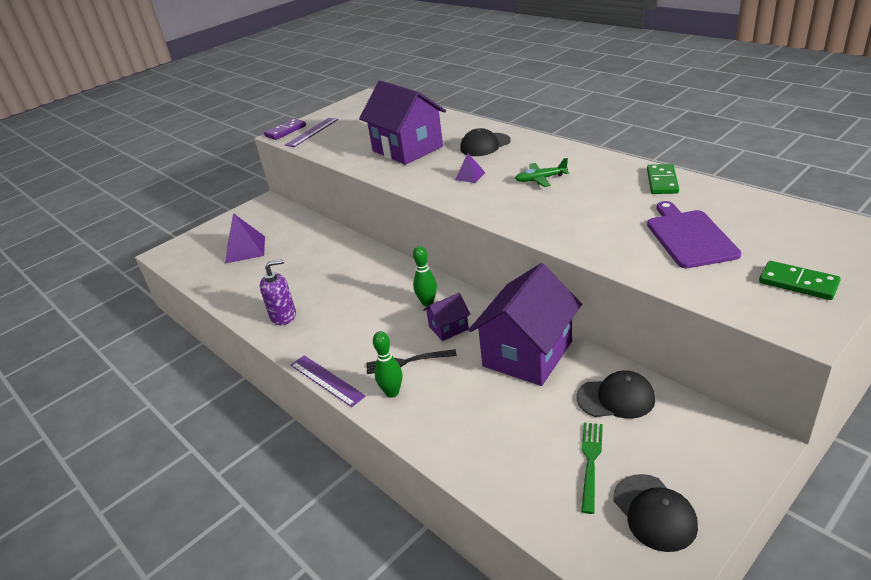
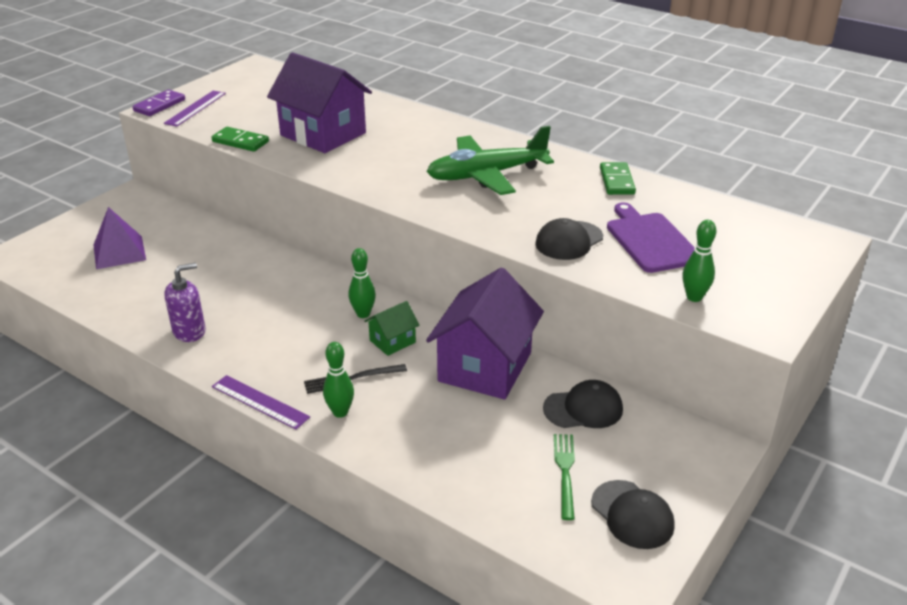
camera: 15 degrees left, 0 degrees up
purple house [423,293,470,341] -> green house [364,301,419,356]
purple pyramid [455,154,486,183] -> none
black cap [460,128,511,156] -> black cap moved to [535,218,603,260]
green plane [515,158,569,187] -> green plane [427,126,554,195], size x2.14
green domino [759,261,841,300] -> green domino moved to [211,127,269,152]
none -> green bowling pin [682,220,716,302]

